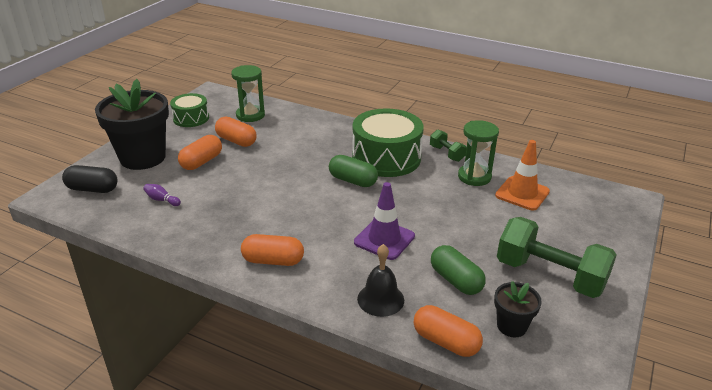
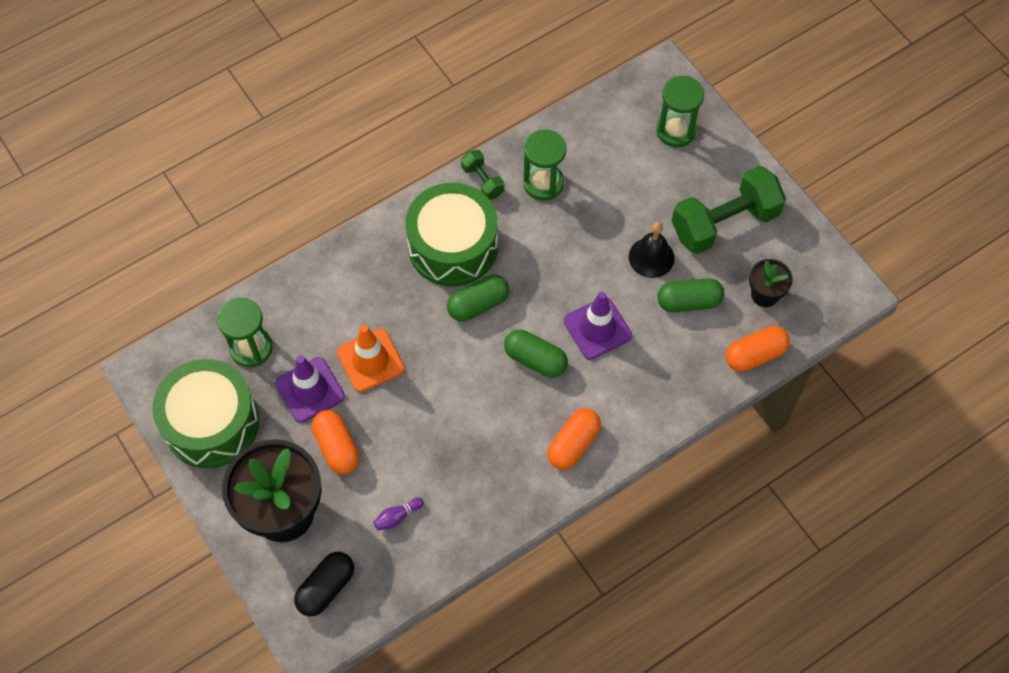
camera: 60 degrees left, 30 degrees up
green drum [170,93,209,127] -> green drum [152,359,259,468], size x1.78
orange capsule [215,117,257,147] -> purple traffic cone [275,355,345,423]
black bell [357,244,404,317] -> black bell moved to [629,222,675,278]
green dumbbell [430,129,467,162] -> green dumbbell turned 60 degrees clockwise [461,150,504,200]
orange traffic cone [495,140,550,210] -> orange traffic cone moved to [337,325,405,392]
none -> green capsule [504,330,568,377]
none -> green hourglass [656,76,704,147]

